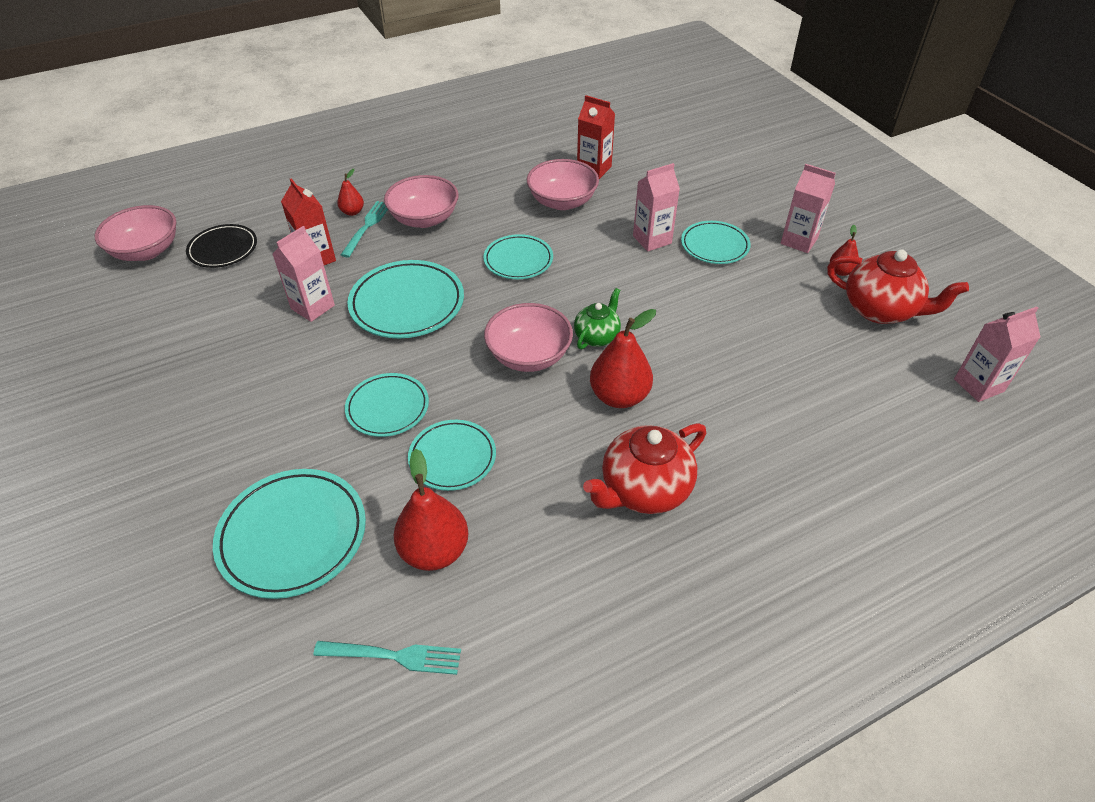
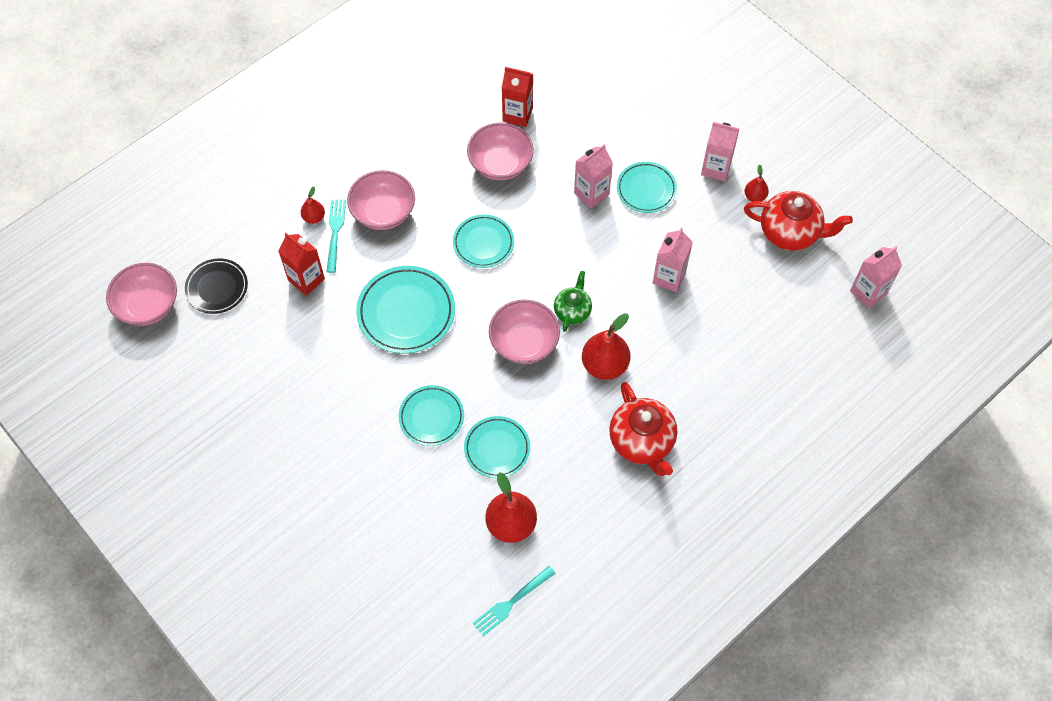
camera: 15 degrees left, 15 degrees up
turquoise plate [213,469,366,599] -> none
pink carton [272,226,335,322] -> pink carton moved to [653,228,693,292]
turquoise fork [313,641,461,675] -> turquoise fork turned 150 degrees clockwise [473,566,556,636]
red teapot [583,423,706,514] -> red teapot turned 60 degrees counterclockwise [609,382,677,476]

